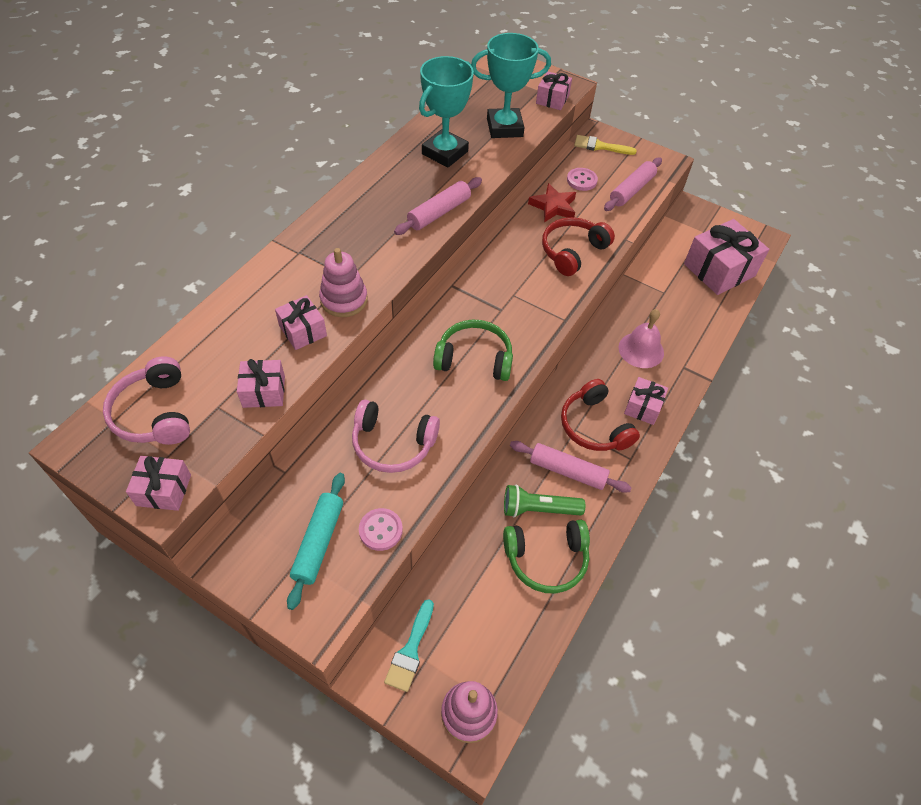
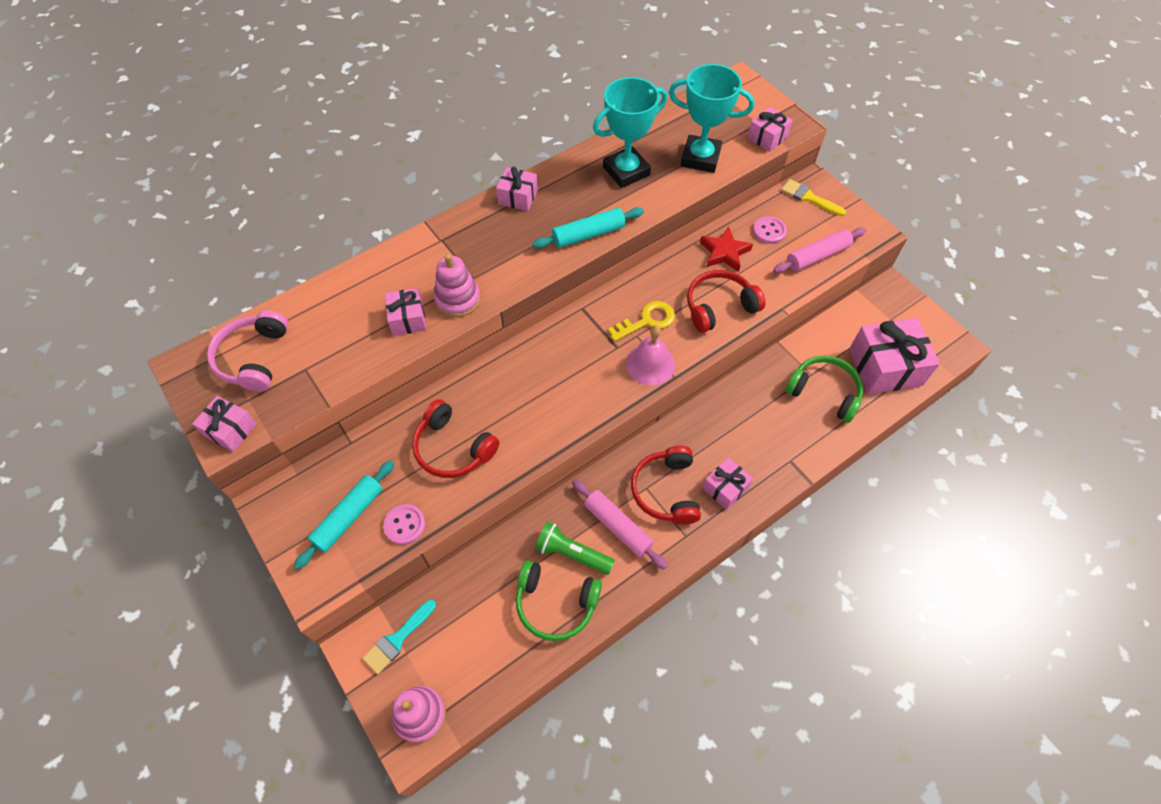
camera: 25 degrees right, 5 degrees up
pink gift [237,359,285,408] -> pink gift moved to [496,166,538,211]
pink headphones [352,400,440,473] -> red headphones [412,399,500,478]
pink rolling pin [394,177,482,235] -> turquoise rolling pin [532,207,644,249]
green headphones [433,319,513,381] -> green headphones moved to [785,356,863,423]
pink bell [618,309,664,368] -> pink bell moved to [626,325,675,386]
none -> yellow key [608,301,675,341]

